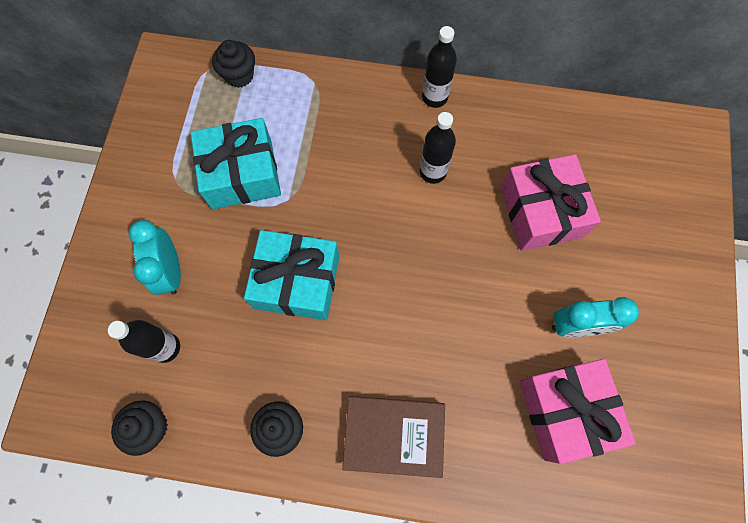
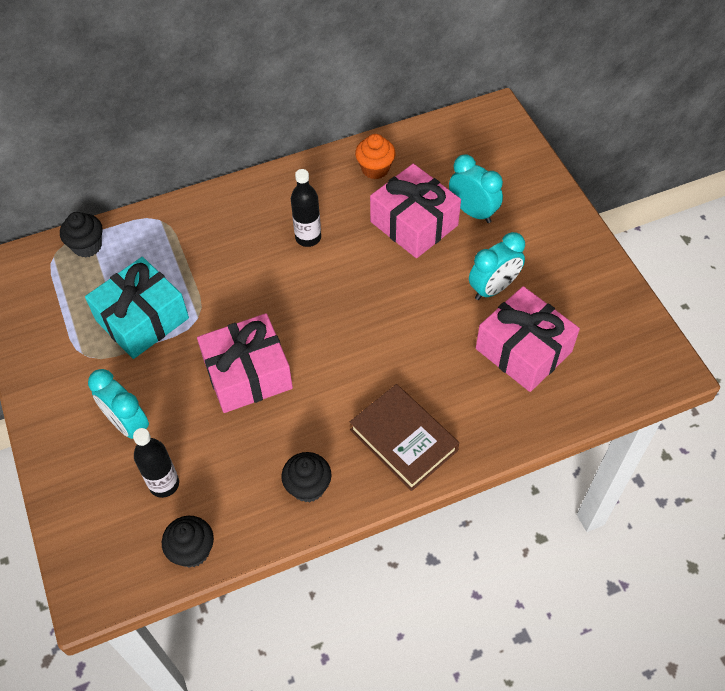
camera: 30 degrees left, 15 degrees down
turquoise gift [244,230,339,320] -> pink gift [197,313,293,413]
brown book [342,396,445,478] -> brown book turned 75 degrees clockwise [350,384,459,491]
black bottle [422,26,457,108] -> none
none -> orange cupcake [355,134,396,179]
none -> turquoise clock [449,155,503,223]

